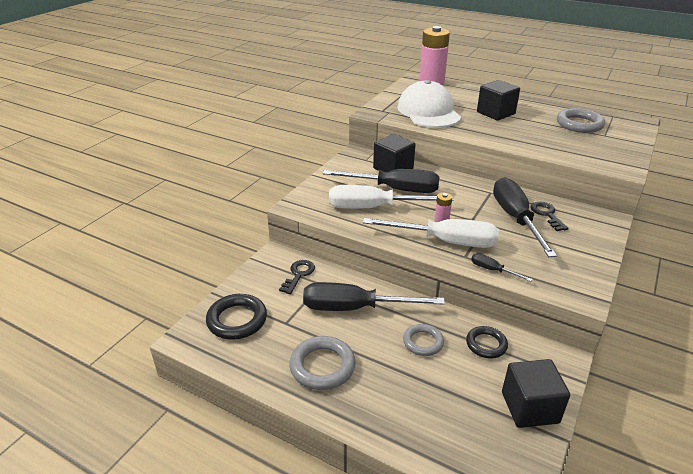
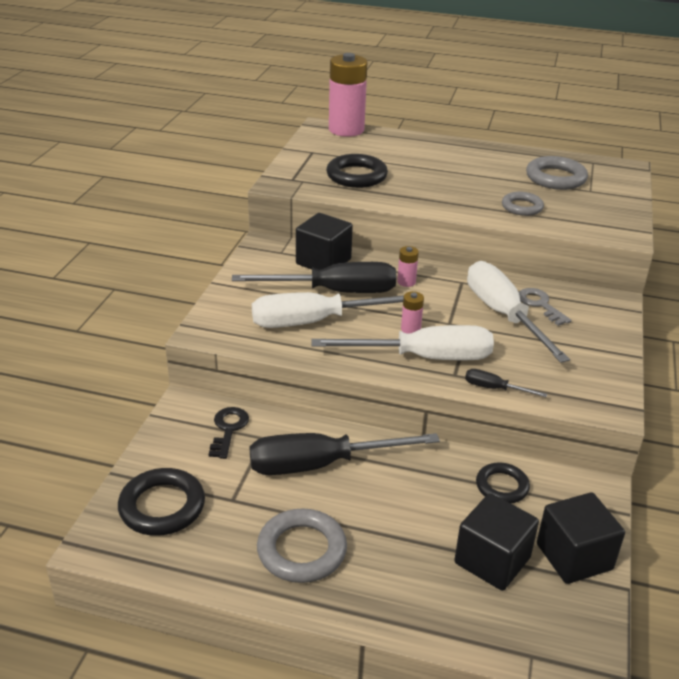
camera: 15 degrees left, 0 degrees up
white cap [397,80,461,128] -> black ring [326,154,388,188]
grey ring [403,324,444,356] -> grey ring moved to [502,192,544,216]
black cube [477,80,520,121] -> black cube moved to [455,493,539,591]
black screwdriver [493,177,557,257] -> white screwdriver [467,261,570,363]
black key [531,202,569,231] -> grey key [519,288,572,326]
none -> pink battery [397,246,419,287]

